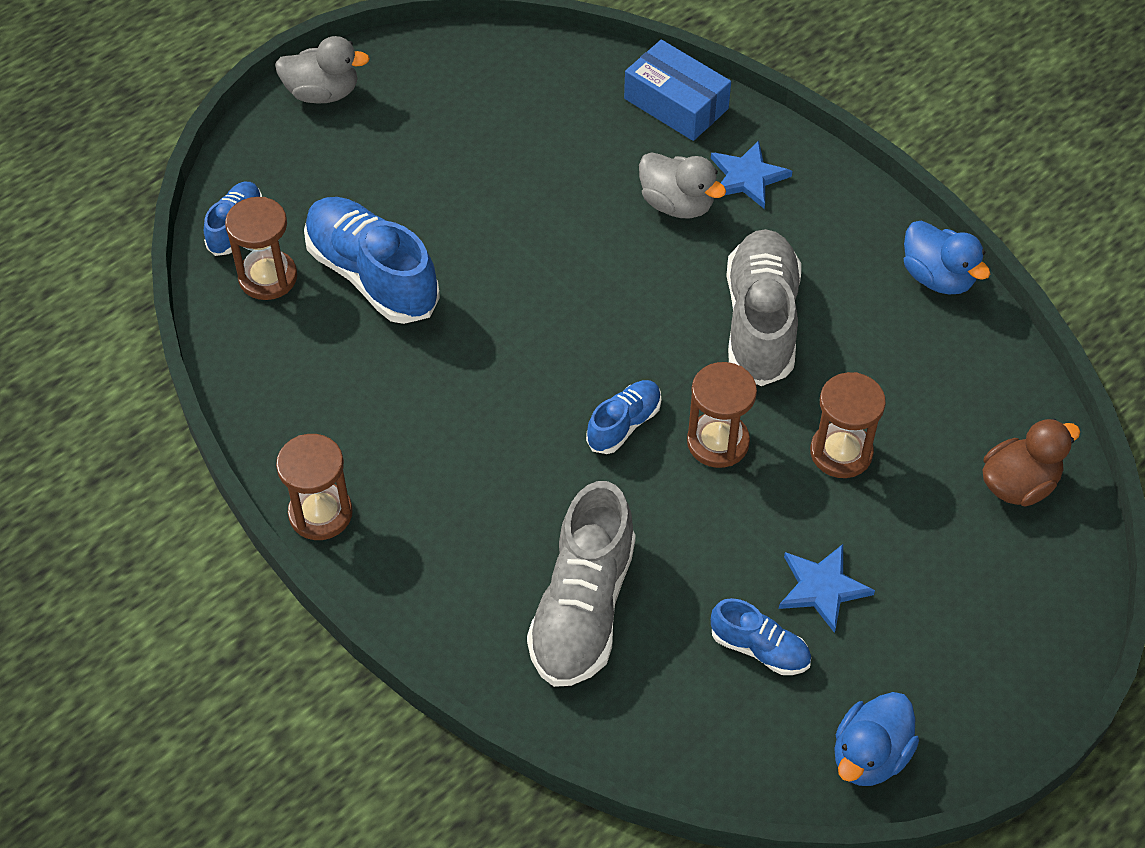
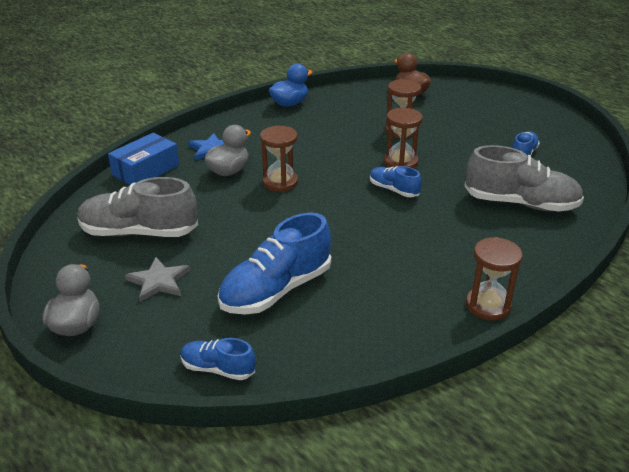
camera: 90 degrees left, 20 degrees down
brown hourglass [225,197,297,300] -> brown hourglass moved to [260,126,298,192]
grey shoe [726,229,801,386] -> grey shoe moved to [78,177,198,237]
blue star [779,544,875,633] -> none
blue duck [834,692,919,786] -> none
none -> grey star [125,257,190,302]

